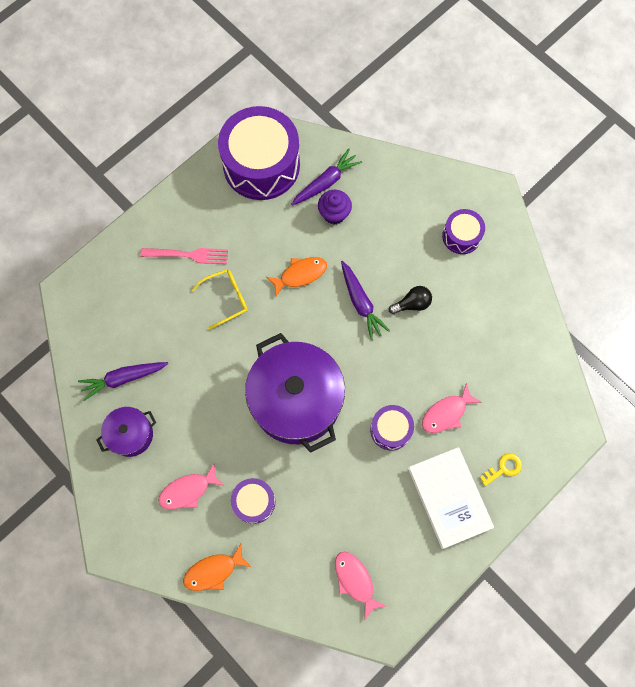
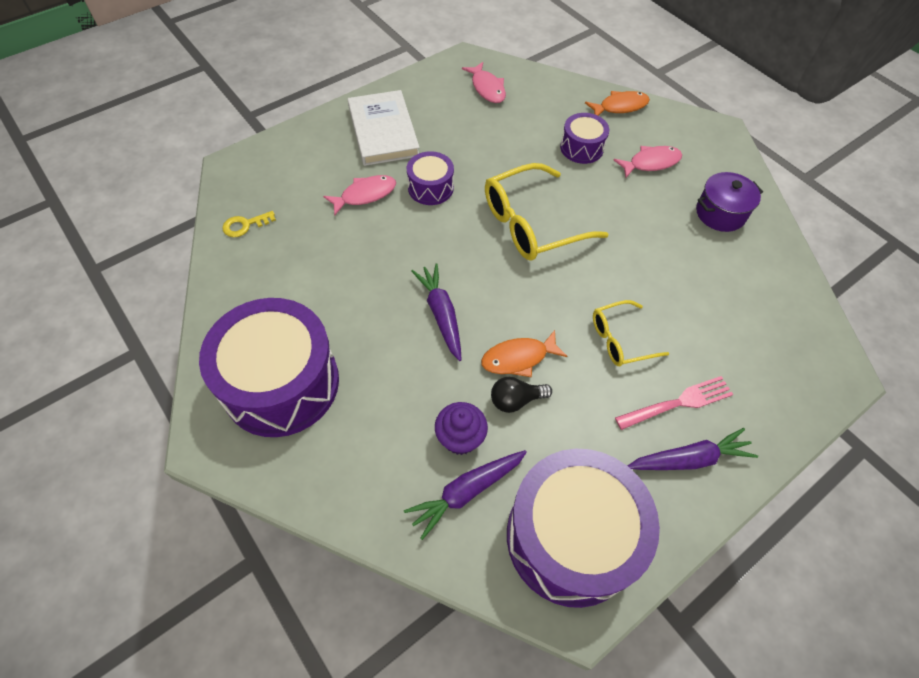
camera: 175 degrees left, 15 degrees down
purple carrot [78,362,168,401] -> purple carrot moved to [627,428,758,470]
pink fork [141,248,228,264] -> pink fork turned 150 degrees clockwise [615,376,734,430]
purple pot [245,333,345,453] -> yellow glasses [485,163,608,261]
black light bulb [389,286,432,314] -> black light bulb moved to [491,377,552,413]
purple drum [442,209,485,254] -> purple drum [199,298,339,437], size x2.05
yellow key [480,453,522,486] -> yellow key moved to [222,211,276,237]

